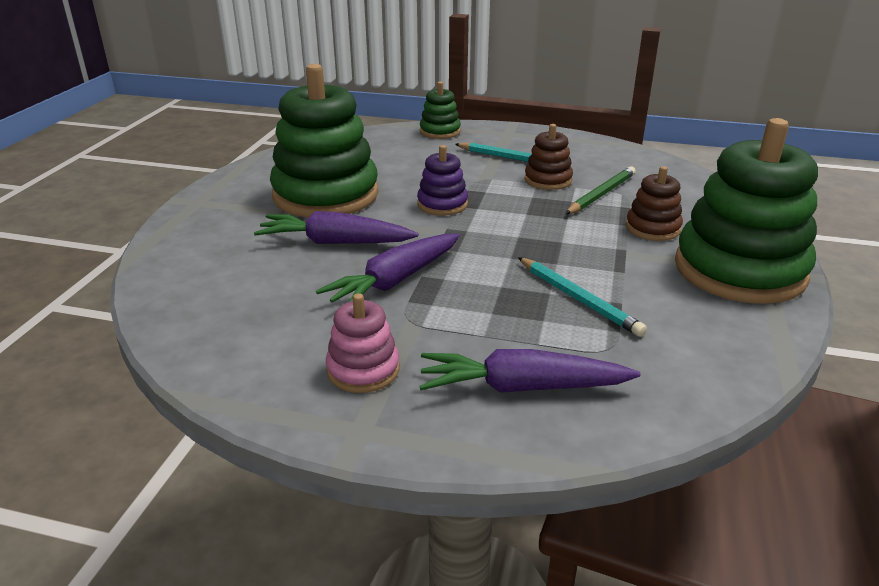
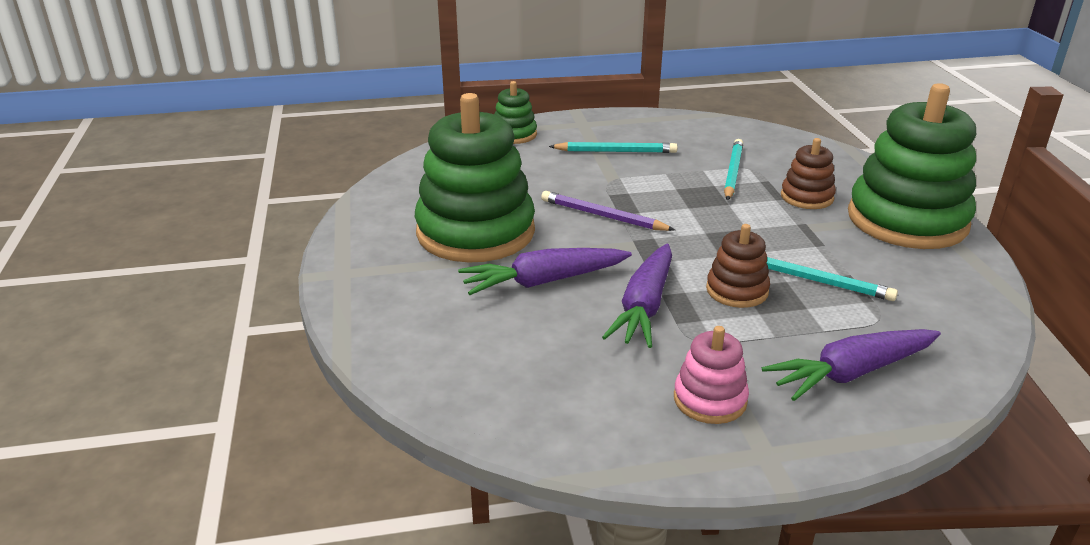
camera: 25 degrees left, 0 degrees up
purple stacking toy [417,145,468,215] -> purple pencil [541,191,675,231]
brown stacking toy [525,124,573,190] -> brown stacking toy moved to [706,224,770,308]
green pencil [565,166,636,214] -> turquoise pencil [724,139,743,201]

